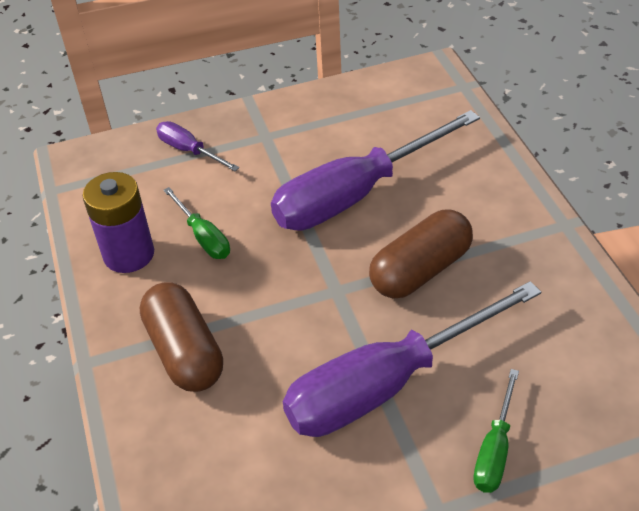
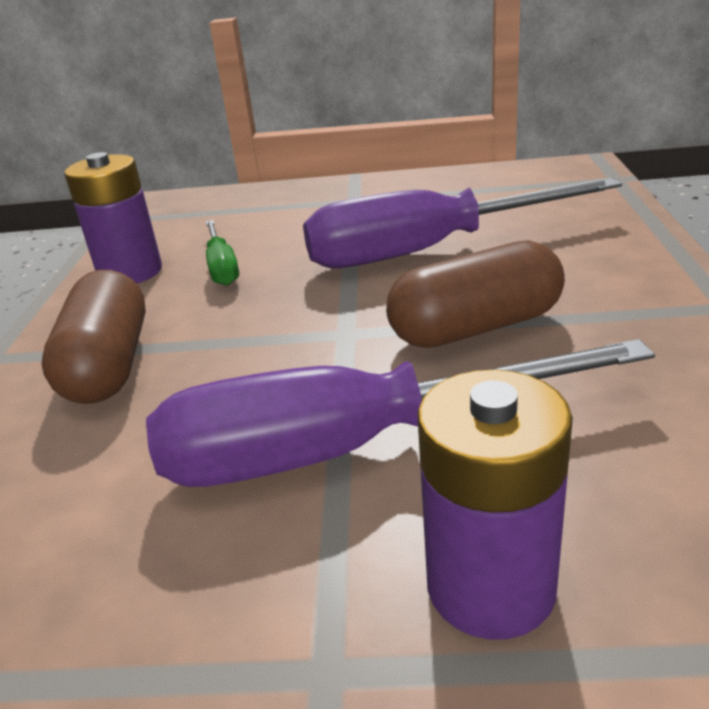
camera: 20 degrees right, 15 degrees down
purple screwdriver [156,121,239,171] -> none
green screwdriver [473,369,519,493] -> purple battery [417,369,573,640]

